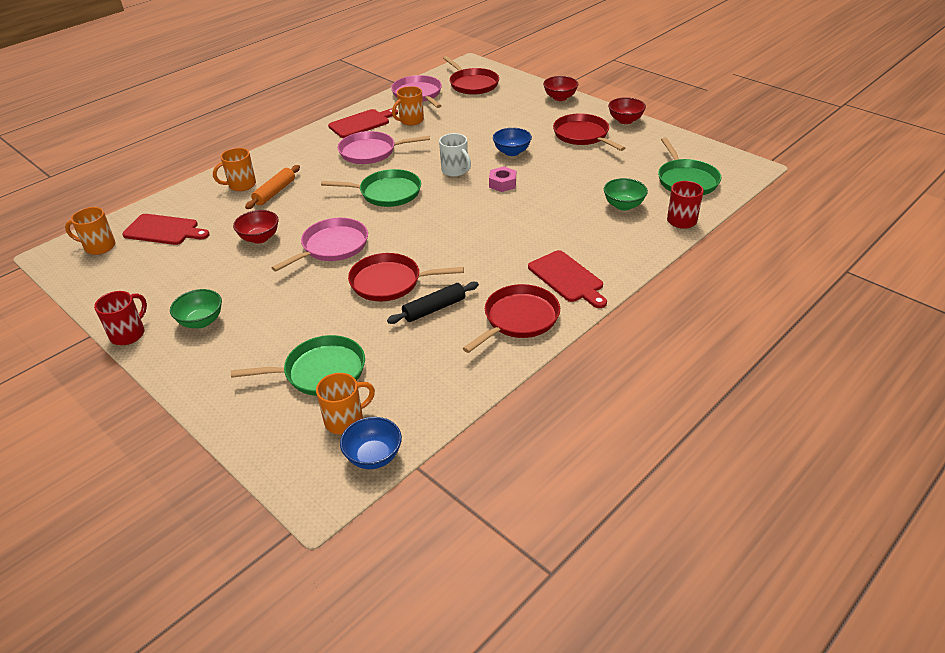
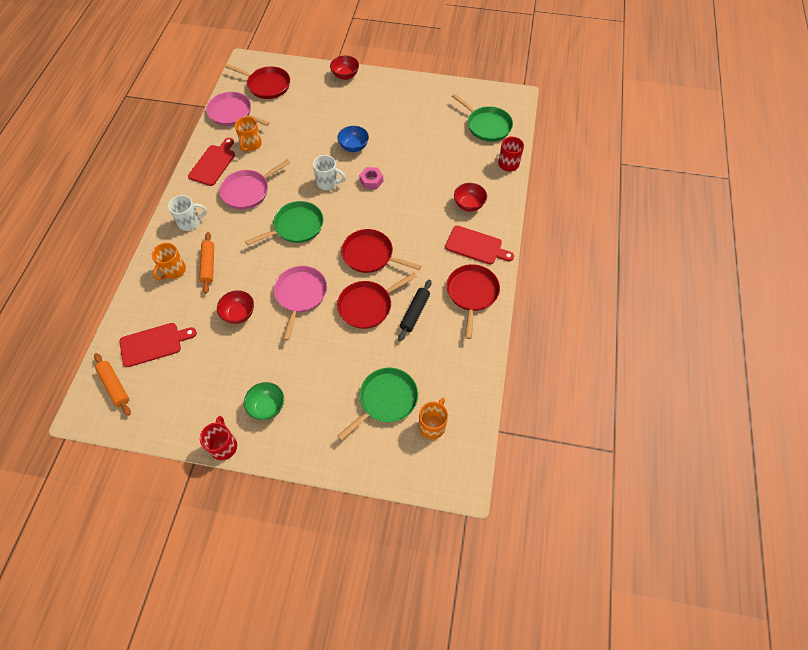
camera: 35 degrees left, 20 degrees up
orange mug [65,207,116,255] -> orange rolling pin [94,353,131,416]
blue bowl [340,417,402,469] -> none
red pan [553,113,625,151] -> red pan moved to [341,229,421,273]
green bowl [604,178,648,211] -> none
red bowl [608,97,646,124] -> red bowl moved to [454,183,487,212]
none -> white mug [168,195,207,231]

